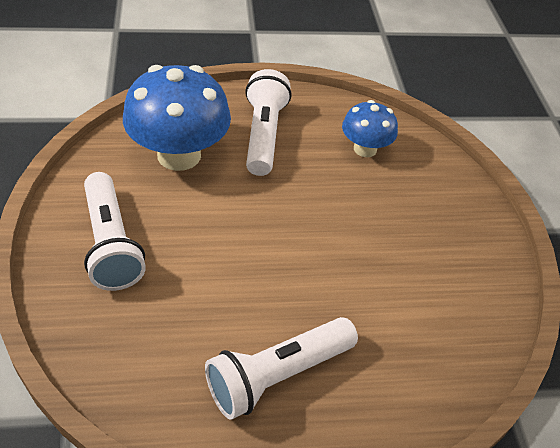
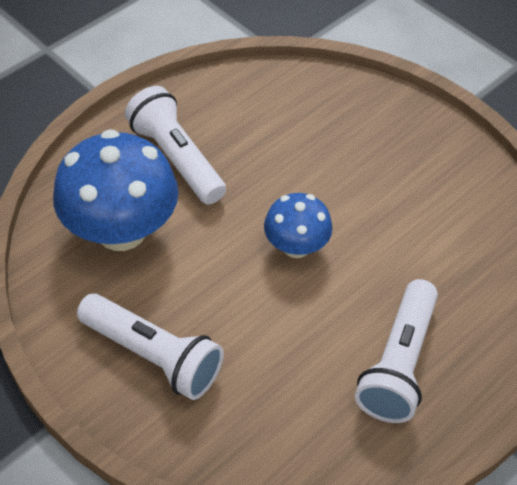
camera: 35 degrees left, 5 degrees up
blue mushroom [342,100,398,157] -> blue mushroom moved to [264,193,333,258]

